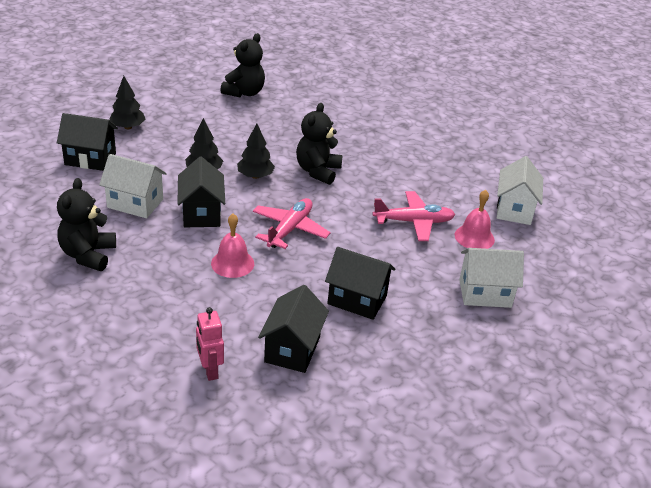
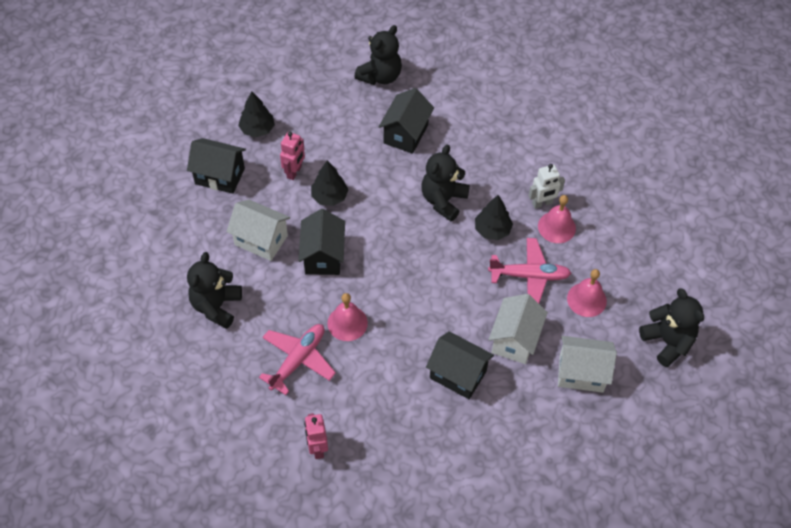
camera: 10 degrees right, 20 degrees up
black tree [237,124,275,179] -> black tree moved to [475,195,513,240]
pink plane [253,198,331,249] -> pink plane moved to [259,324,336,395]
black house [258,285,329,373] -> black house moved to [379,88,434,154]
white house [497,156,543,225] -> white house moved to [488,294,548,364]
none -> pink robot [280,132,305,180]
none -> white robot [528,164,565,209]
none -> pink bell [538,195,576,243]
none -> black teddy bear [639,288,704,367]

